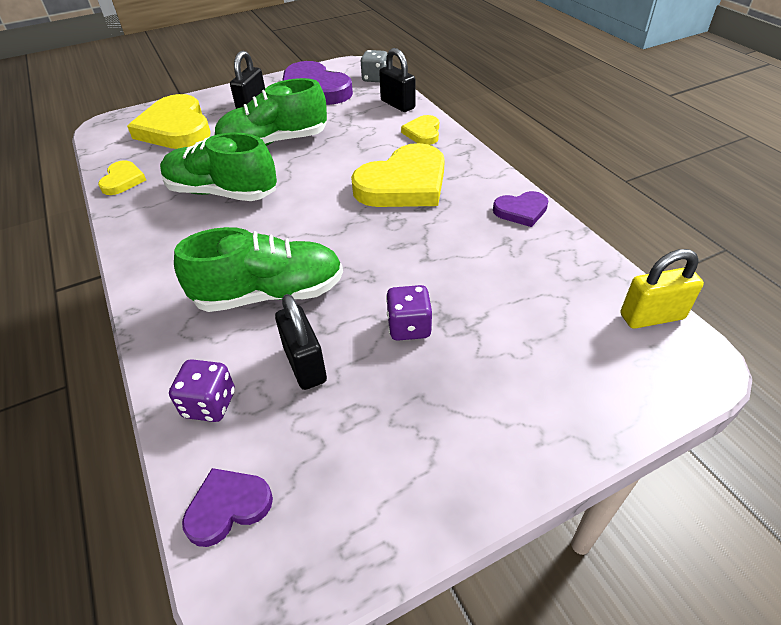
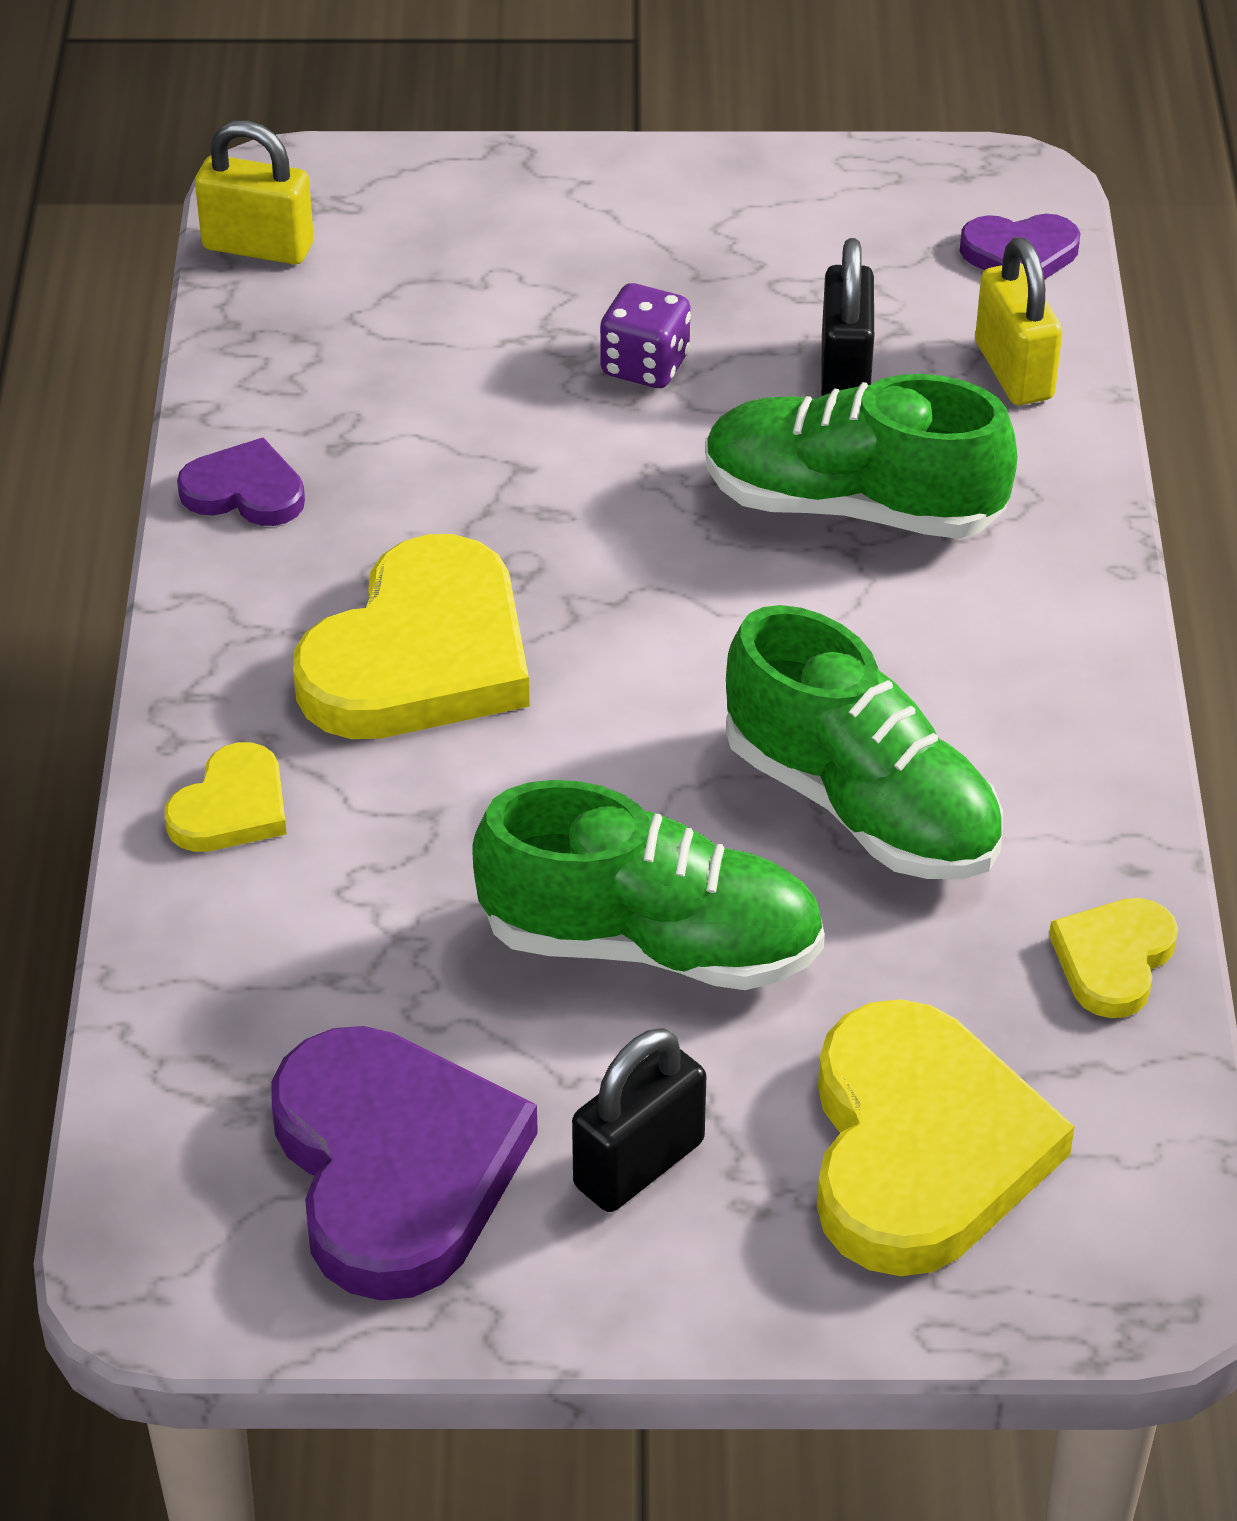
camera: 155 degrees left, 0 degrees up
purple dice [169,359,235,422] -> yellow padlock [975,237,1062,405]
yellow heart [351,143,445,207] -> yellow heart turned 135 degrees clockwise [293,534,530,739]
grey dice [361,50,387,82] -> none
black padlock [379,48,415,112] -> none

